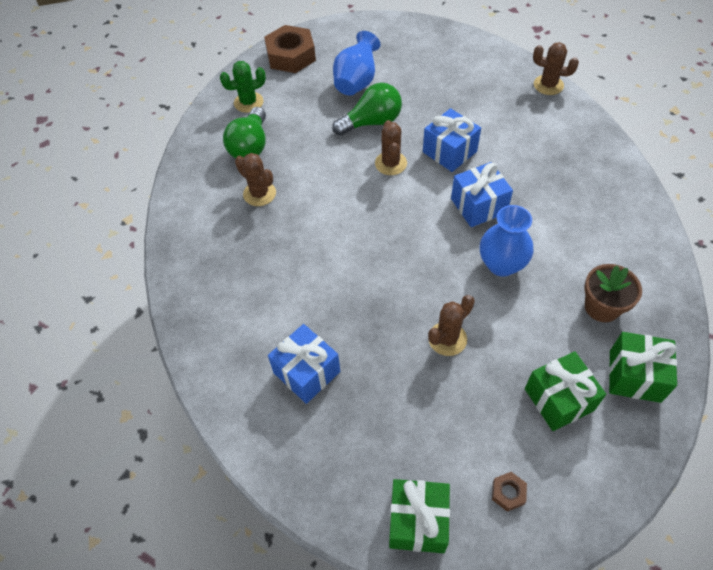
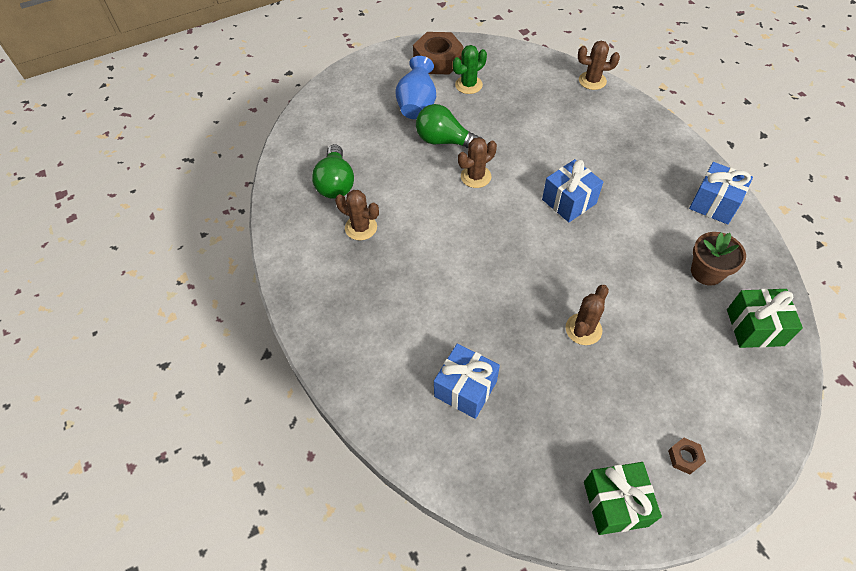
camera: 15 degrees left, 0 degrees up
green cactus [220,61,266,113] -> green cactus moved to [453,45,487,94]
brown nut [264,25,316,73] -> brown nut moved to [413,32,463,75]
green light bulb [332,83,402,136] -> green light bulb turned 120 degrees counterclockwise [416,104,483,148]
brown cactus [375,120,407,175] -> brown cactus turned 75 degrees clockwise [458,137,497,188]
blue gift [423,108,481,172] -> blue gift moved to [689,162,753,224]
blue vase [480,205,533,277] -> none
green gift [525,351,606,431] -> none

